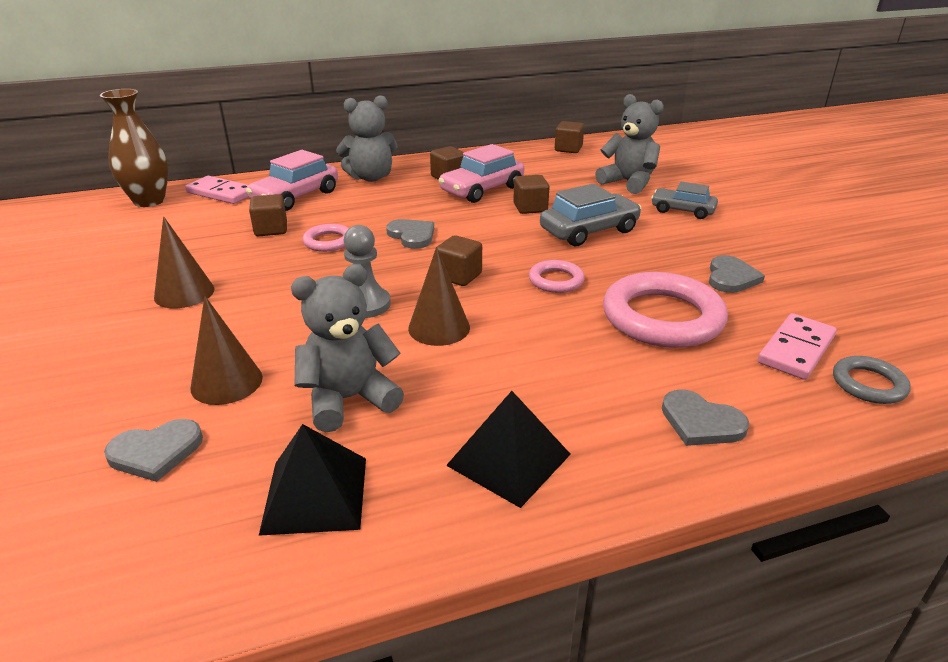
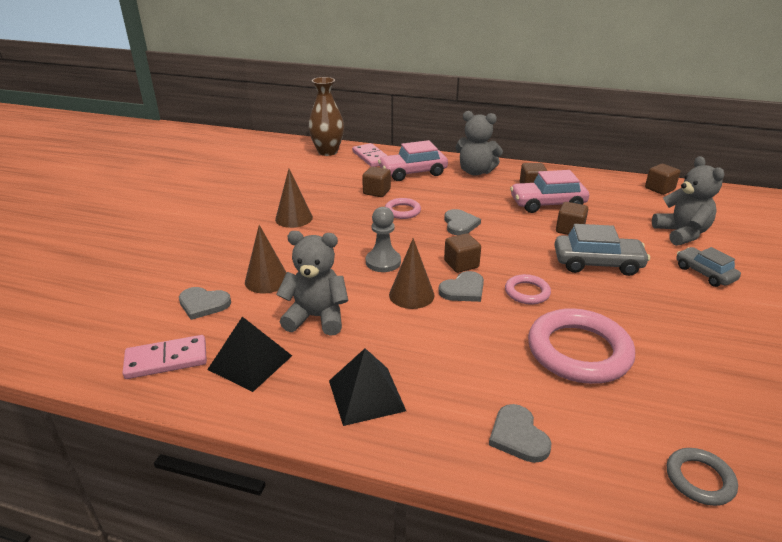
camera: 35 degrees right, 0 degrees up
grey heart [709,255,765,293] -> grey heart moved to [438,271,484,302]
pink domino [758,313,837,380] -> pink domino moved to [122,335,207,379]

